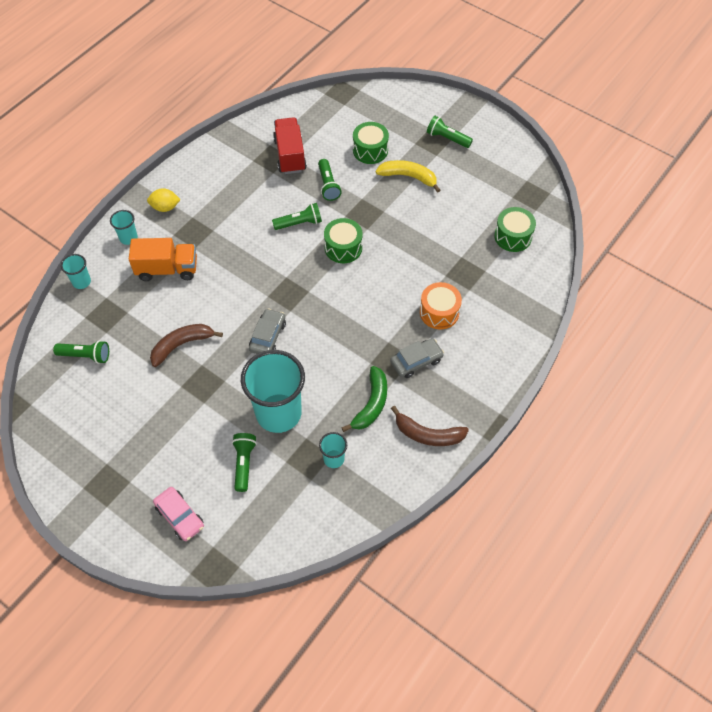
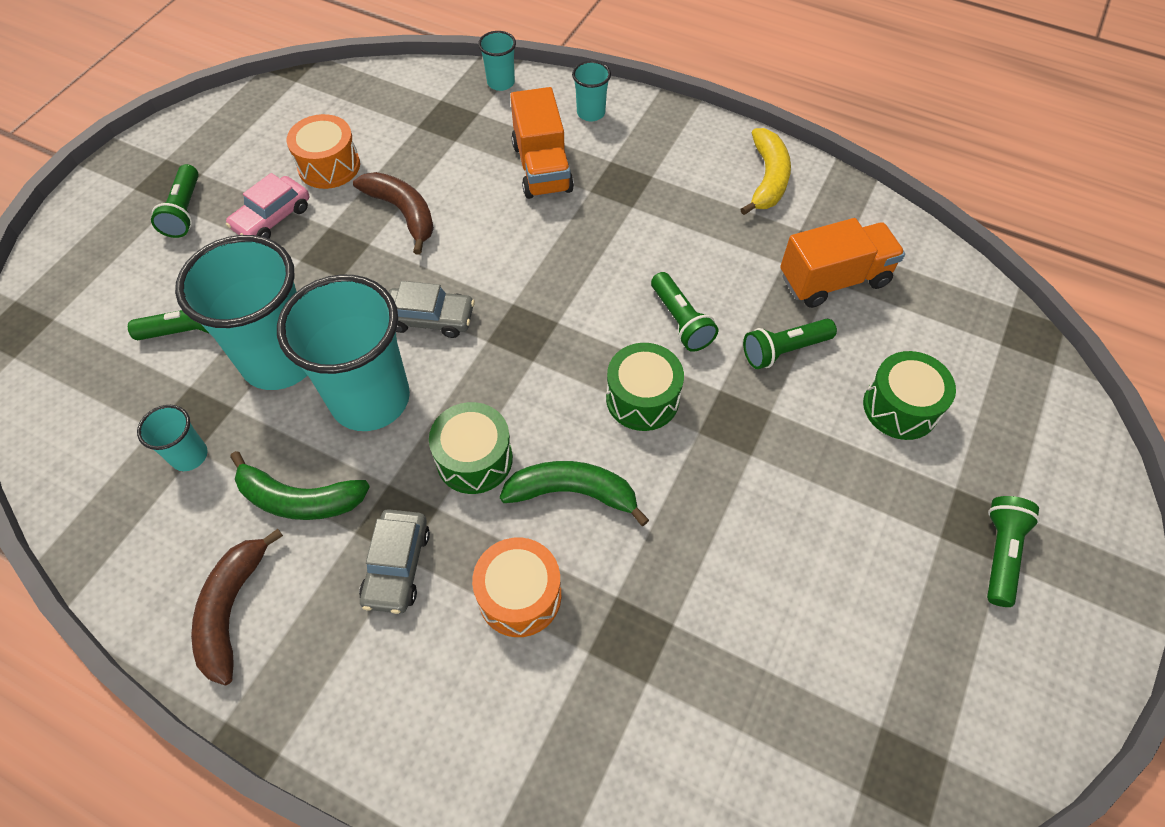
camera: 80 degrees right, 0 degrees up
green flashlight [53,340,109,364] -> green flashlight moved to [151,164,199,238]
yellow lemon [147,188,181,212] -> none
pink car [153,487,204,541] -> pink car moved to [226,173,309,239]
red truck [273,117,307,174] -> orange truck [780,218,905,308]
yellow banana [376,160,440,193] -> yellow banana moved to [740,128,791,215]
grey car [390,338,444,378] -> grey car turned 45 degrees clockwise [359,509,430,614]
green drum [494,207,536,252] -> green drum moved to [429,402,513,494]
none -> turquoise cup [277,275,410,431]
none -> orange drum [287,114,360,189]
none -> green banana [500,461,649,526]

